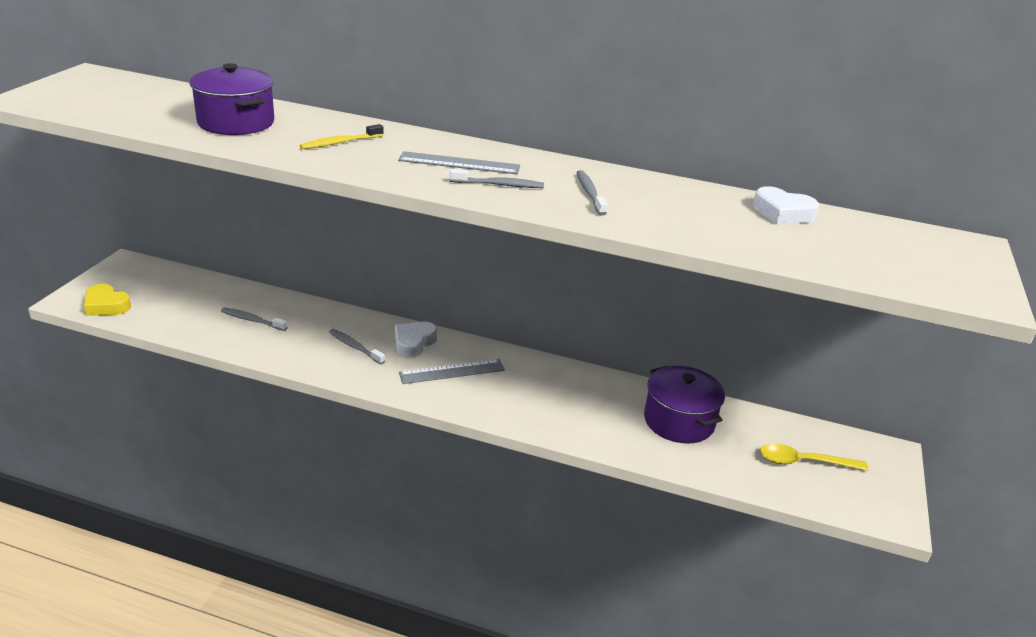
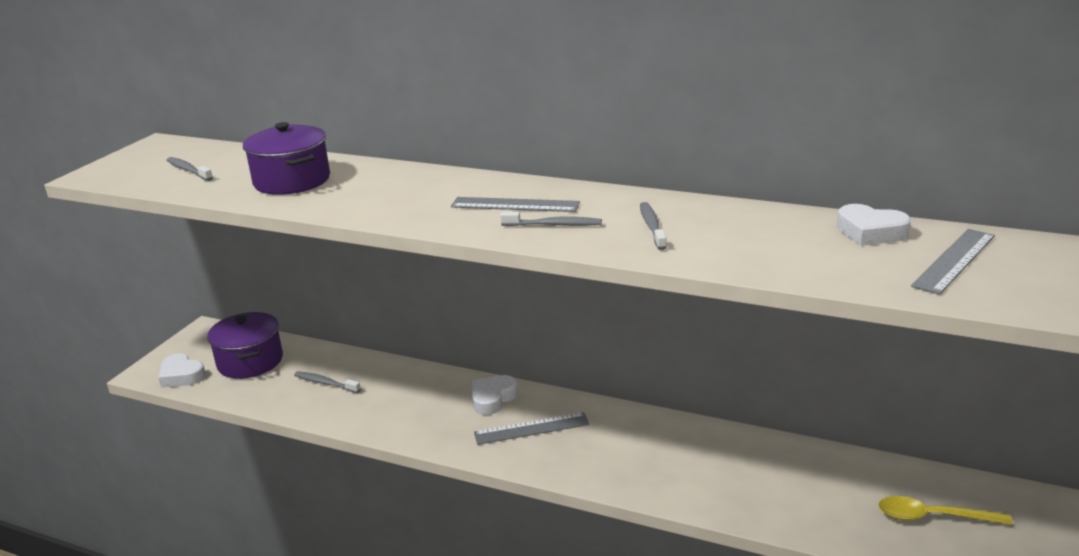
camera: 10 degrees right, 5 degrees down
yellow heart [84,284,131,316] -> white heart [158,353,206,388]
yellow toothbrush [300,124,383,149] -> none
grey toothbrush [329,329,385,364] -> grey toothbrush moved to [167,157,213,181]
purple pot [644,366,725,444] -> purple pot moved to [207,312,283,379]
none -> grey ruler [911,229,995,295]

